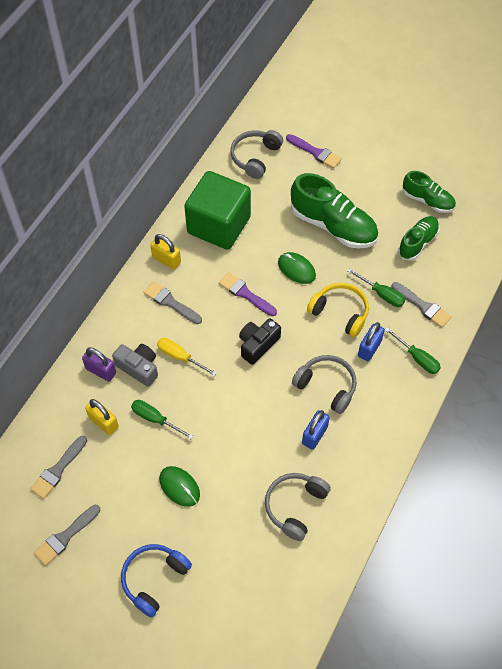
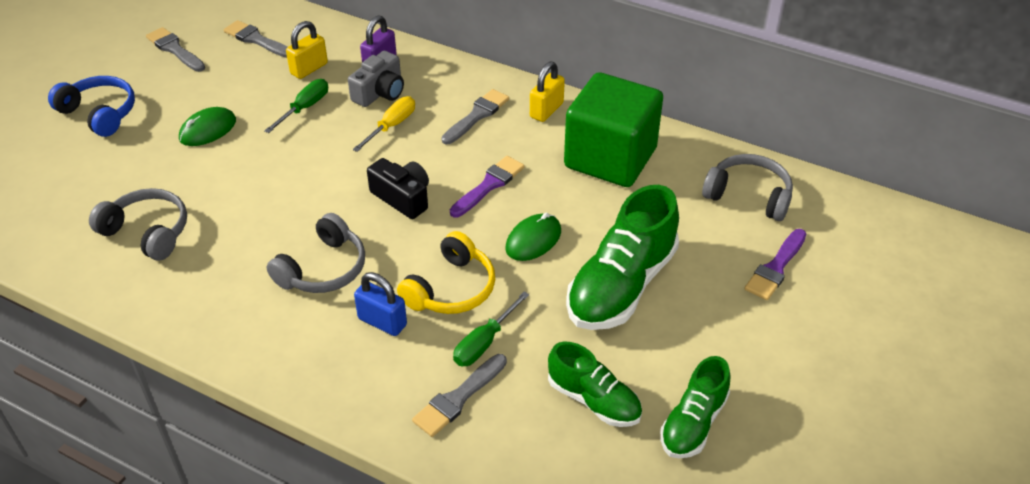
camera: 90 degrees right, 15 degrees down
blue padlock [302,410,330,450] -> none
green screwdriver [385,327,441,374] -> none

